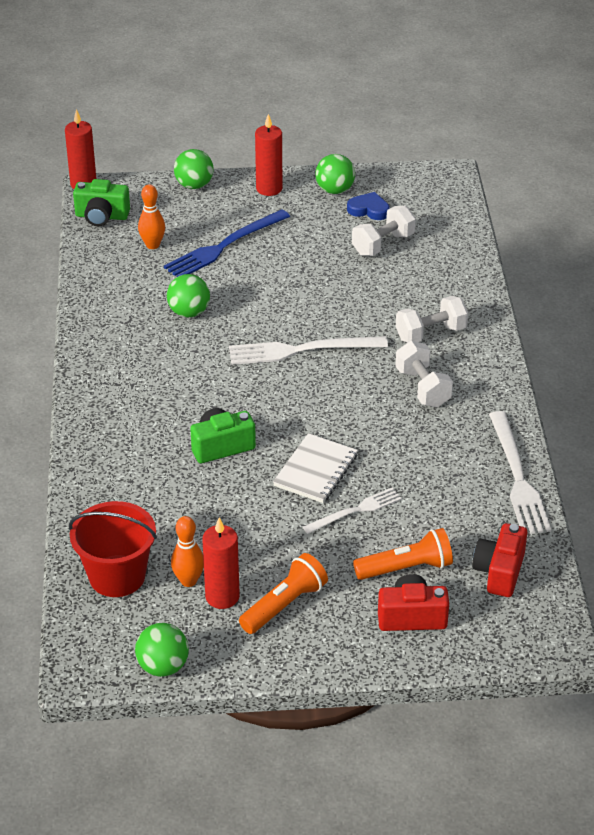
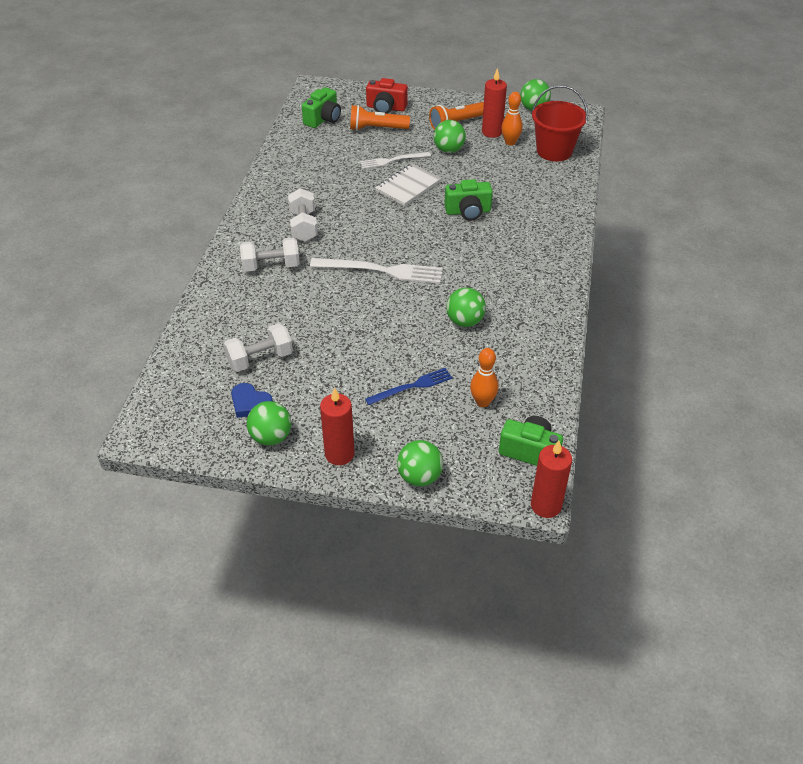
camera: 165 degrees left, 5 degrees up
blue fork [164,209,290,277] -> blue fork [365,368,453,405], size x0.61
red camera [472,523,527,597] -> green camera [302,87,341,128]
white fork [489,411,551,534] -> none
none -> green ball [434,120,466,153]

